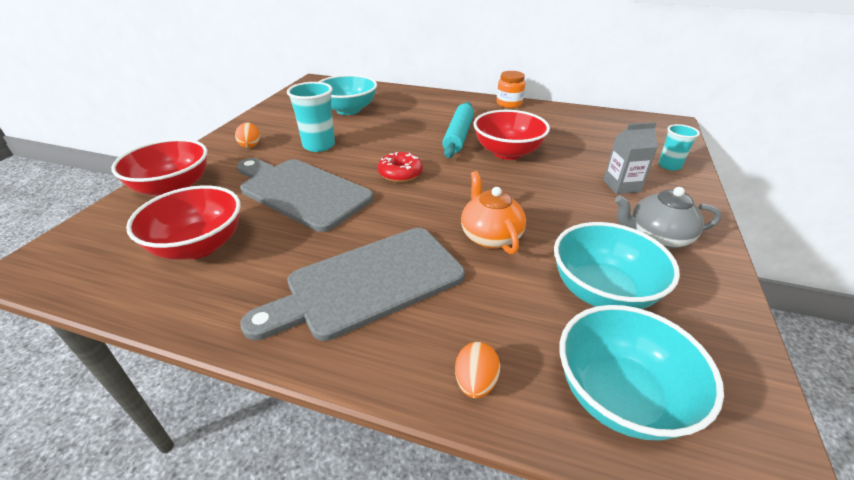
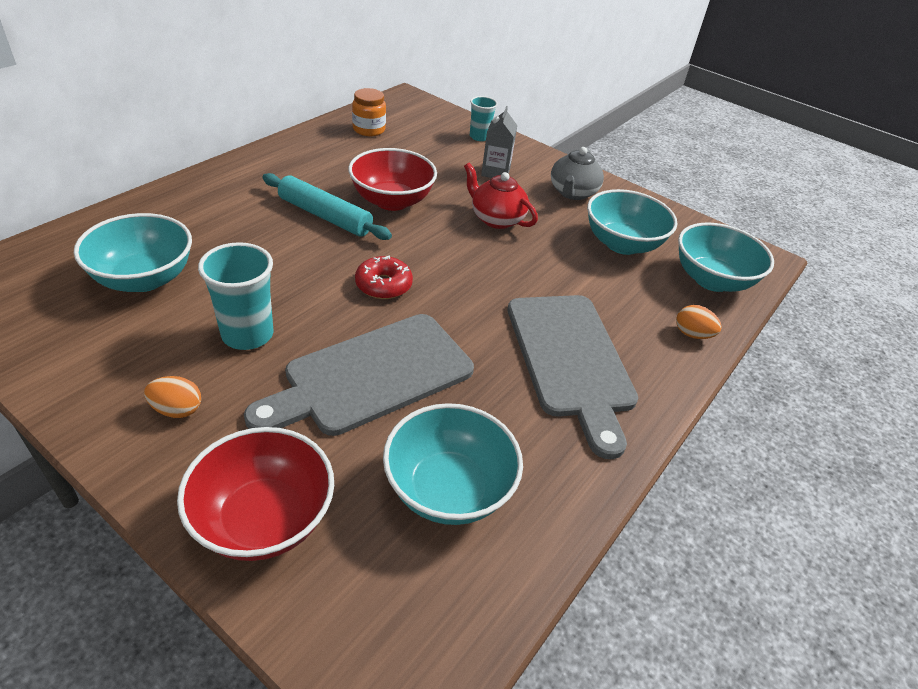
camera: 75 degrees left, 5 degrees up
red bowl [126,185,241,260] -> turquoise bowl [383,403,523,525]
orange teapot [461,171,526,254] -> none
orange jar [497,71,525,108] -> orange jar moved to [352,88,386,136]
none -> red teapot [464,163,538,229]

